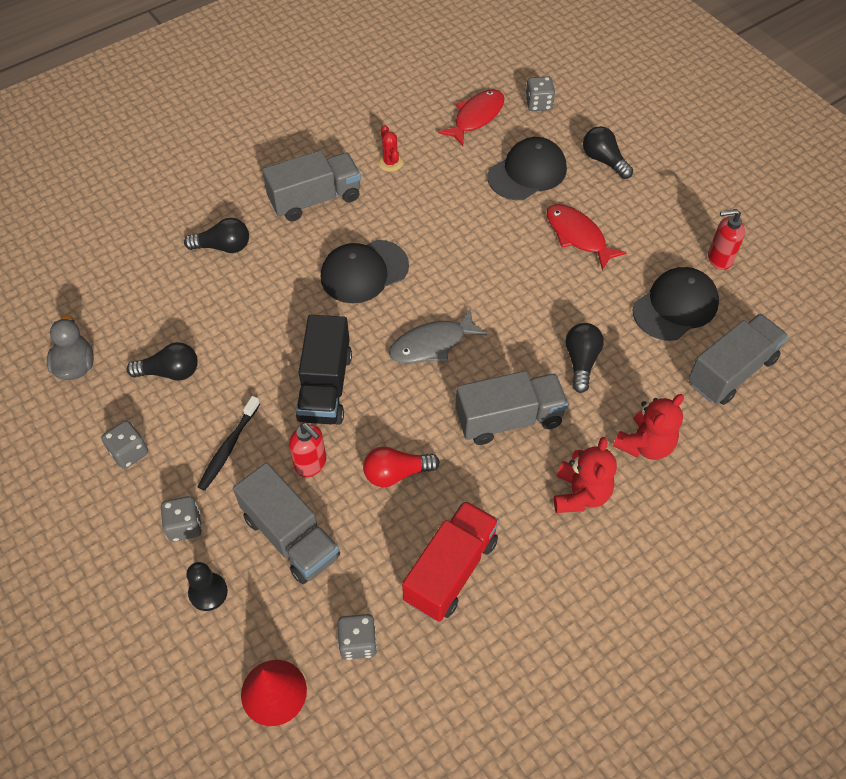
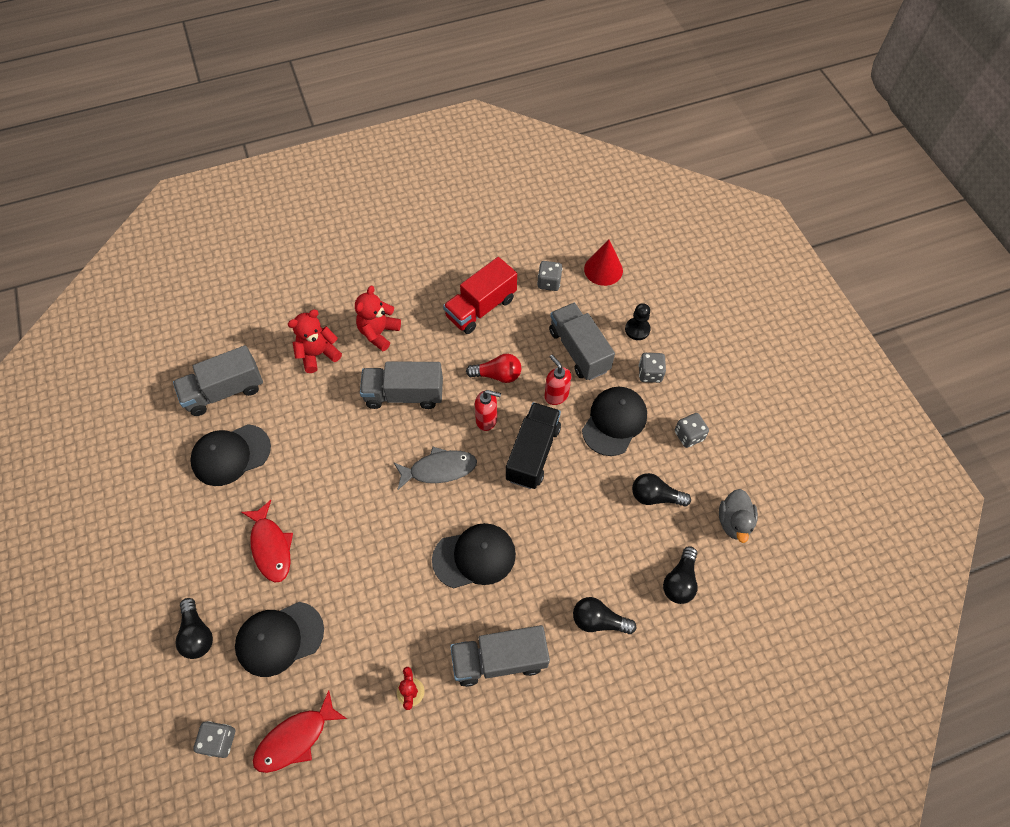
camera: 165 degrees left, 5 degrees up
black toothbrush [198,396,260,491] -> black cap [582,387,647,456]
black light bulb [565,323,604,393] -> black light bulb moved to [663,546,698,604]
red soap dispenser [708,209,745,270] -> red soap dispenser moved to [475,390,501,431]

